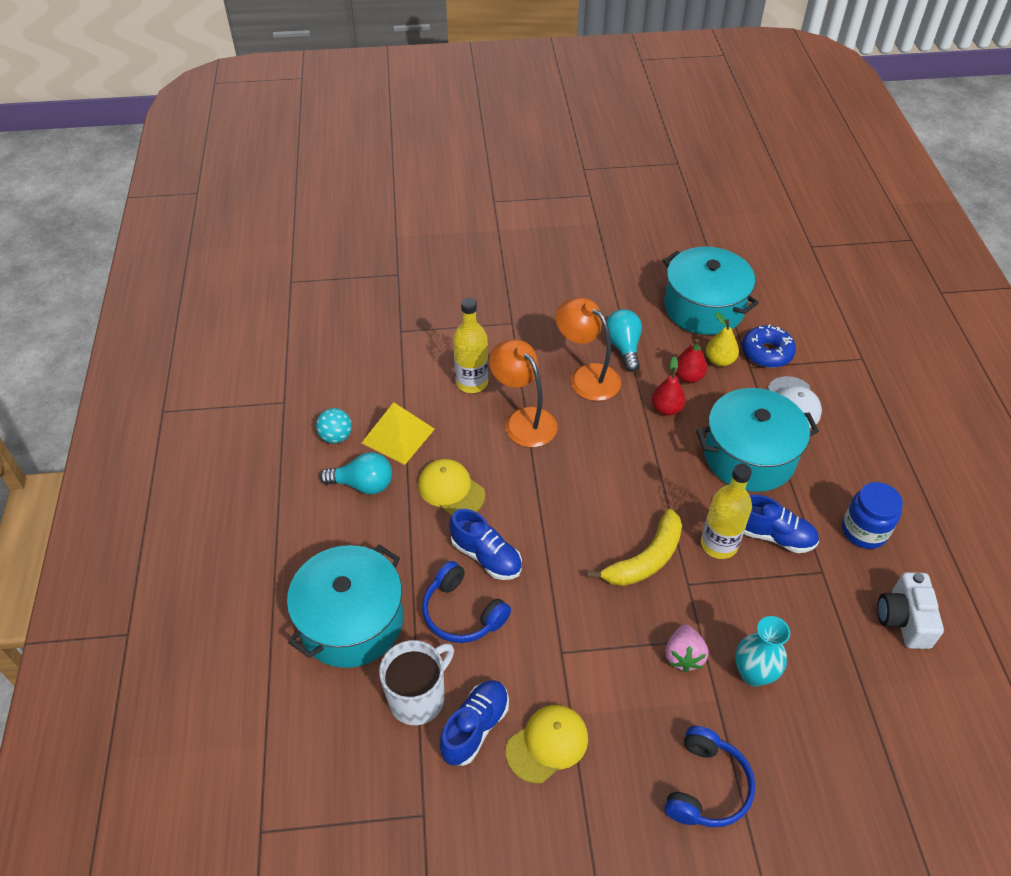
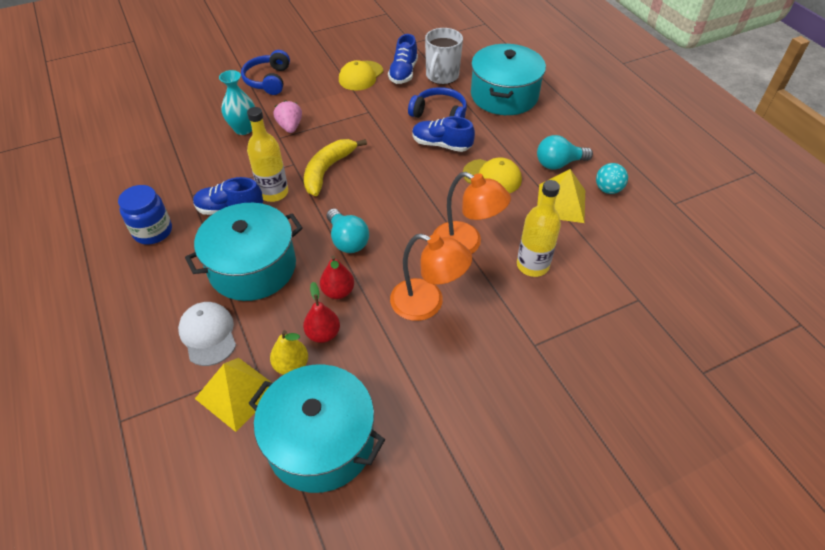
camera: 160 degrees right, 0 degrees up
turquoise light bulb [606,309,642,372] -> turquoise light bulb moved to [327,208,369,253]
blue donut [742,324,796,368] -> yellow pyramid [195,358,272,432]
white camera [877,572,944,649] -> none

